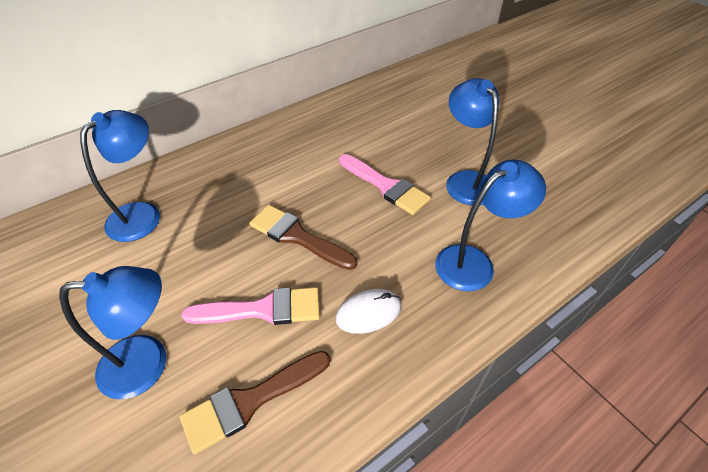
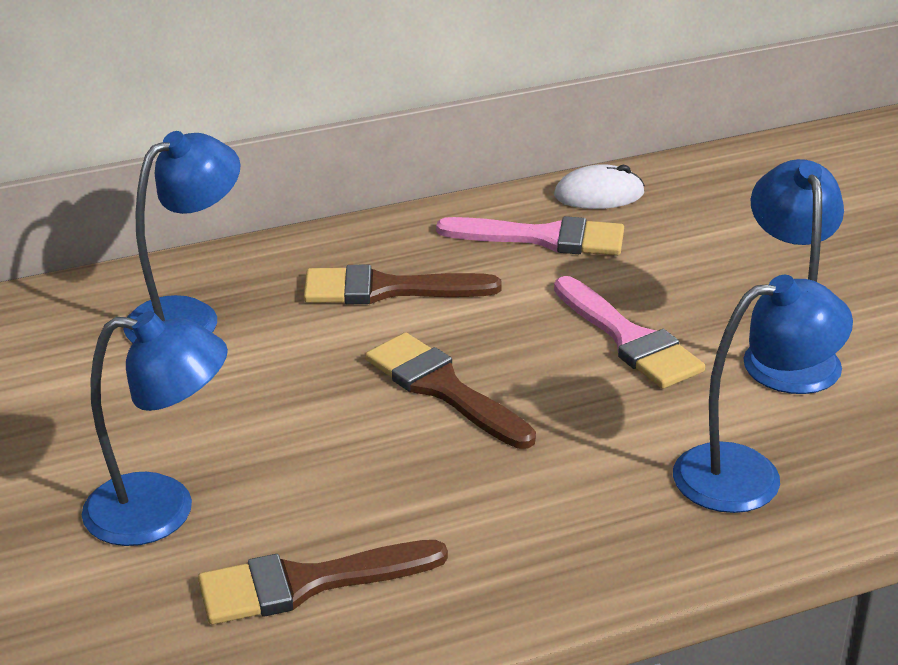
camera: 15 degrees right, 15 degrees down
pink brush [182,287,320,325] -> pink brush moved to [436,216,624,256]
white mouse [336,289,401,334] -> white mouse moved to [554,164,645,209]
none -> brown brush [304,265,502,304]

